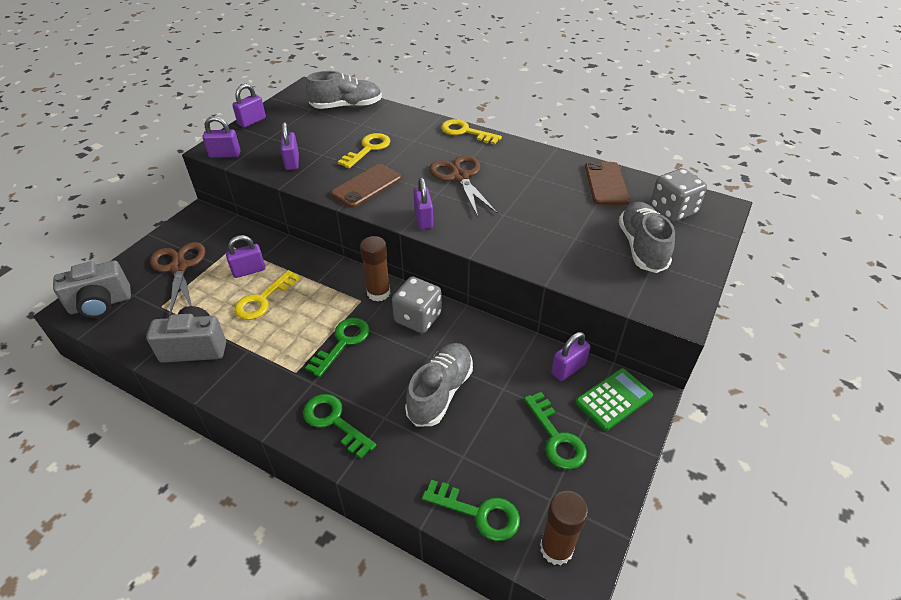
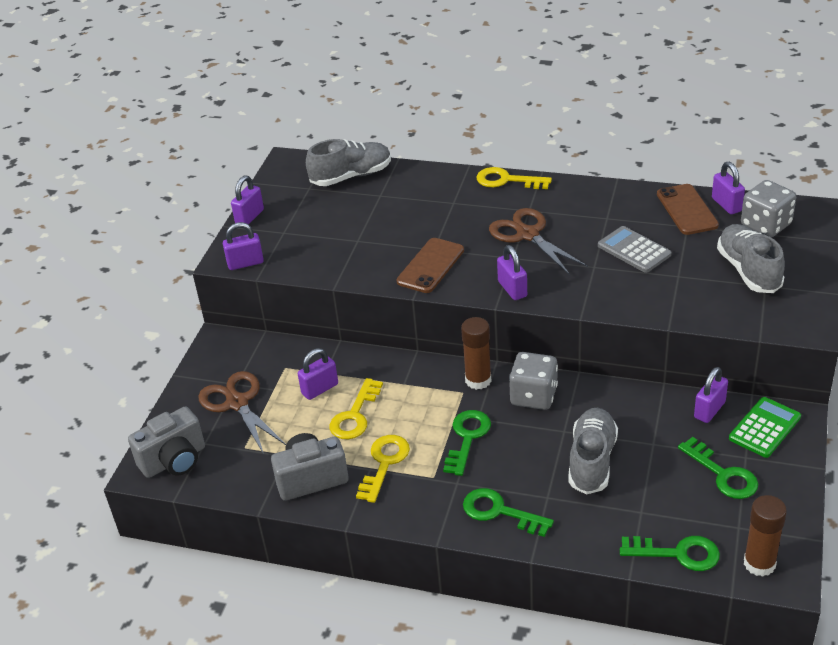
camera: 10 degrees left, 5 degrees down
purple padlock [281,122,299,170] -> purple padlock moved to [712,162,745,214]
yellow key [338,133,391,168] -> yellow key moved to [356,435,410,503]
none -> grey calculator [598,226,671,273]

